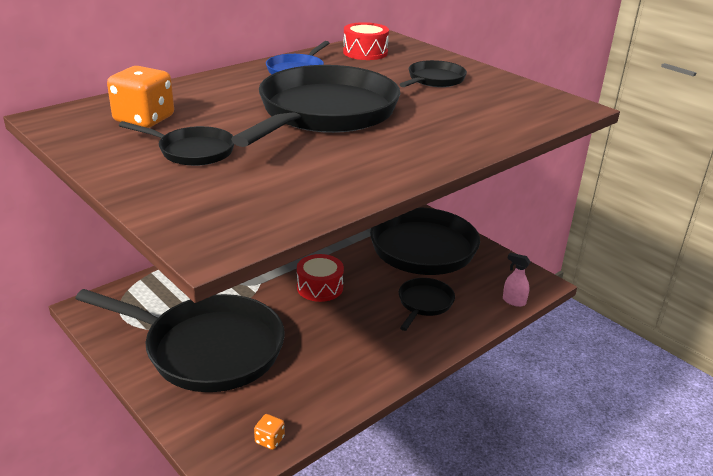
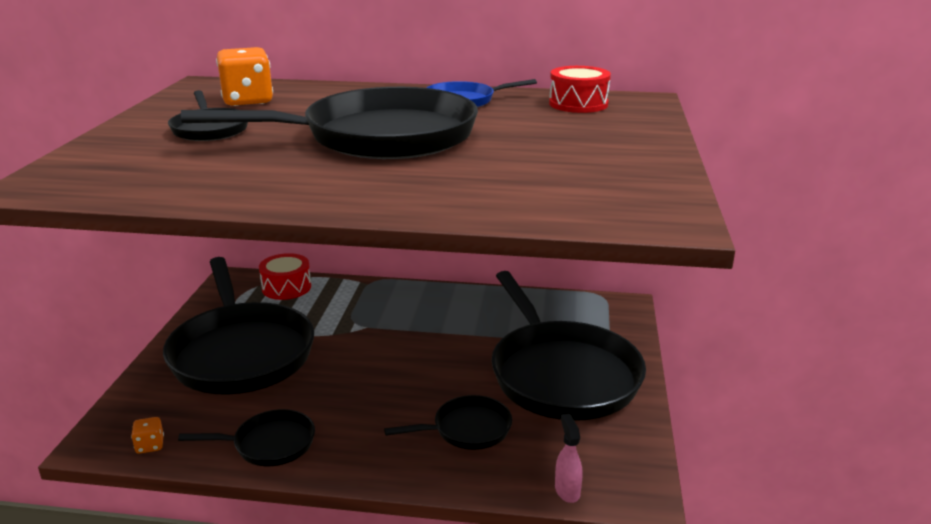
camera: 50 degrees right, 5 degrees down
red drum [297,254,344,302] -> red drum moved to [259,253,311,300]
black pan [399,60,467,87] -> black pan moved to [178,409,315,466]

